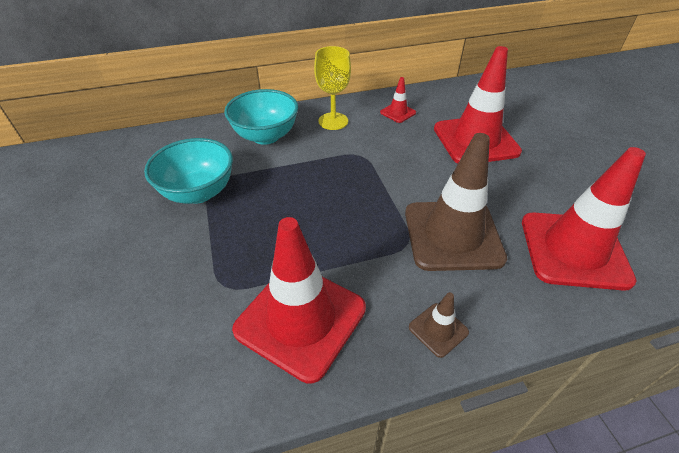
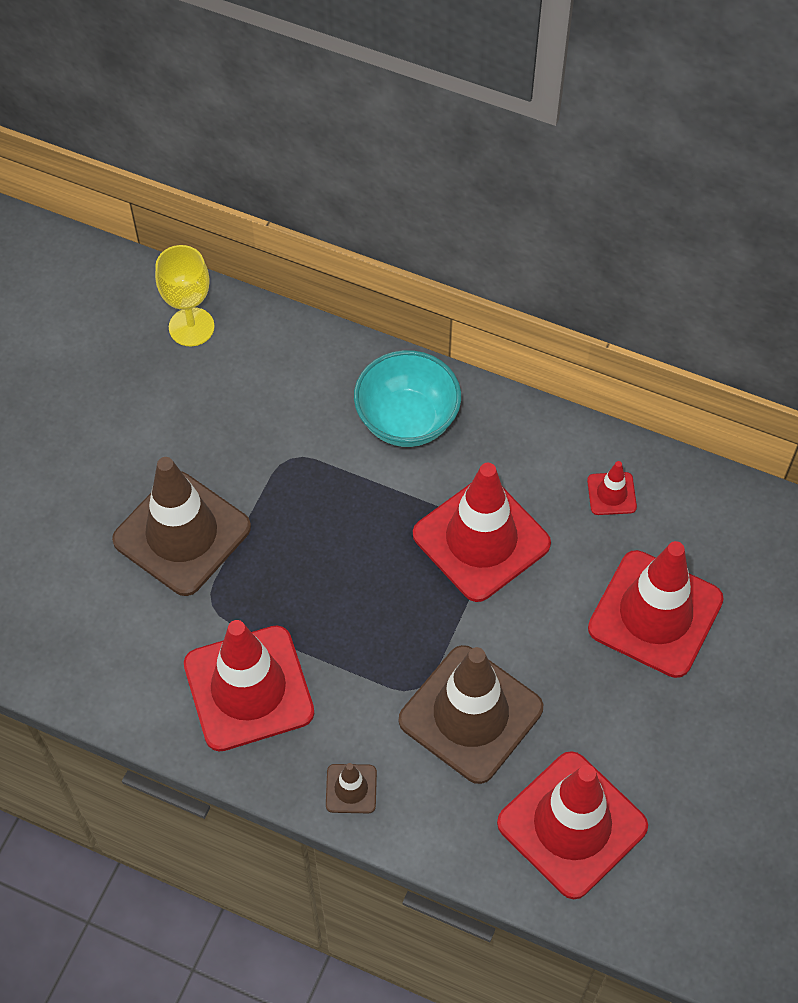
camera: 40 degrees right, 15 degrees up
turquoise bowl [144,138,233,204] -> none
yellow goblet [314,46,351,130] -> yellow goblet moved to [155,245,215,346]
none -> brown traffic cone [112,457,251,596]
none -> red traffic cone [413,463,551,602]

